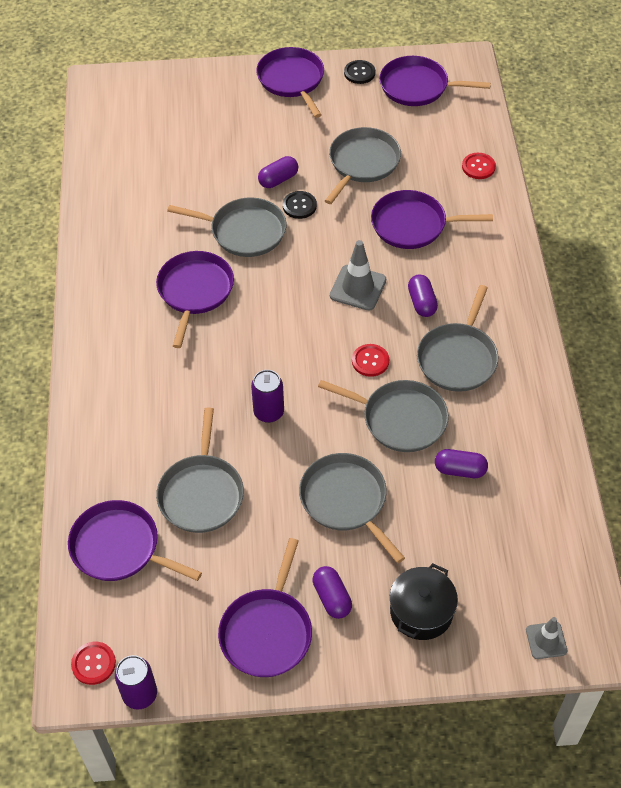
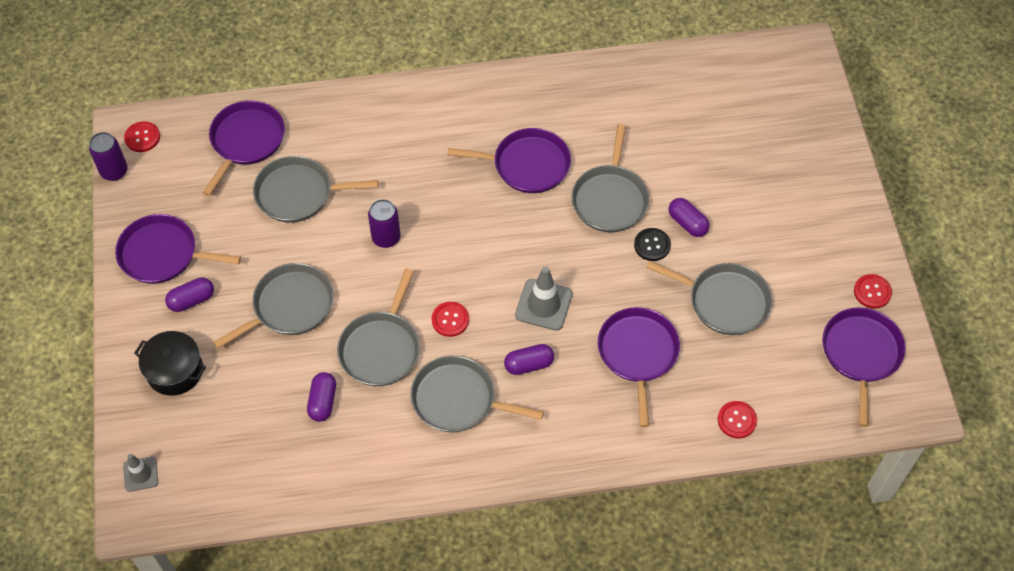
camera: 85 degrees right, 5 degrees up
purple pan [256,47,324,118] -> none
black button [344,60,375,84] -> red button [854,274,892,309]

